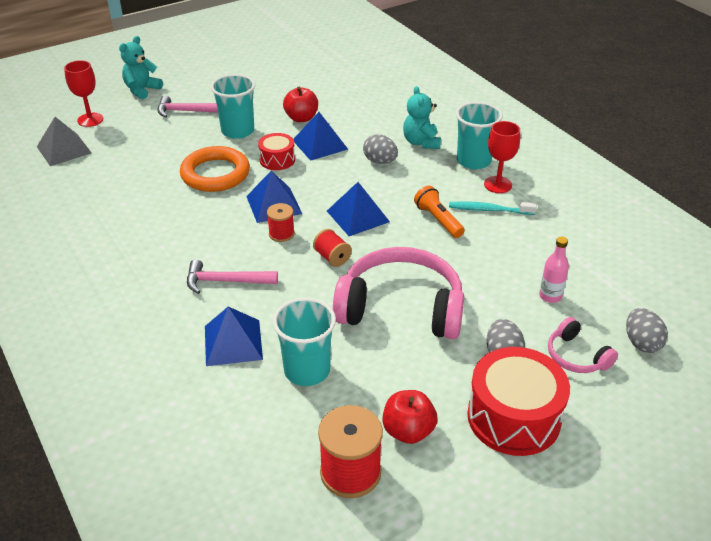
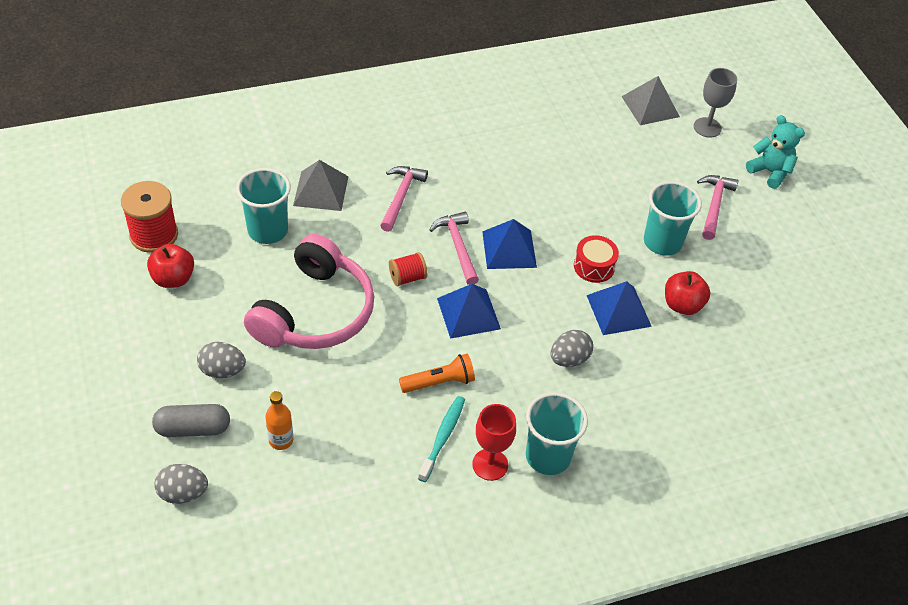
camera: 100 degrees right, 10 degrees up
red goblet [64,60,103,127] -> grey goblet [694,68,737,138]
orange ring [180,146,250,192] -> none
blue pyramid [205,306,263,366] -> grey pyramid [293,160,349,211]
red spool [267,203,295,242] -> pink hammer [430,212,479,285]
turquoise teddy bear [403,86,441,149] -> none
red drum [467,347,570,456] -> none
pink bottle [539,237,569,303] -> orange bottle [265,391,293,450]
pink headphones [548,317,618,373] -> grey capsule [152,404,230,437]

